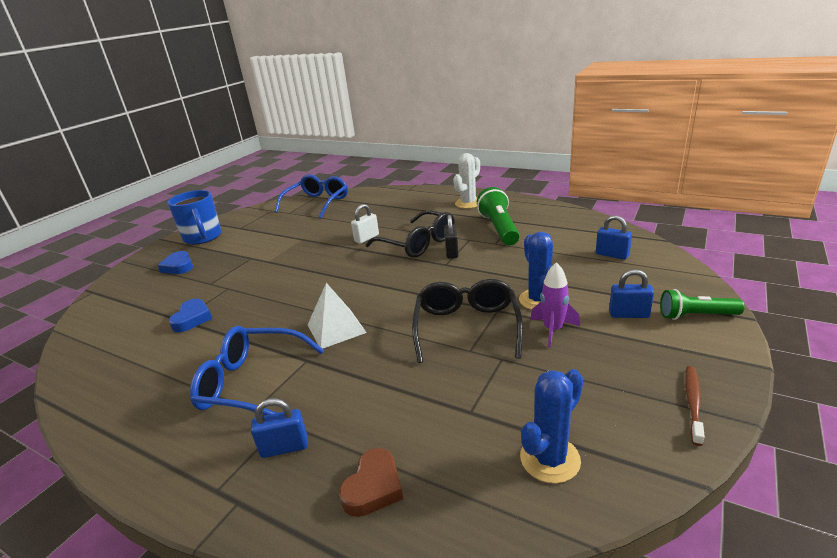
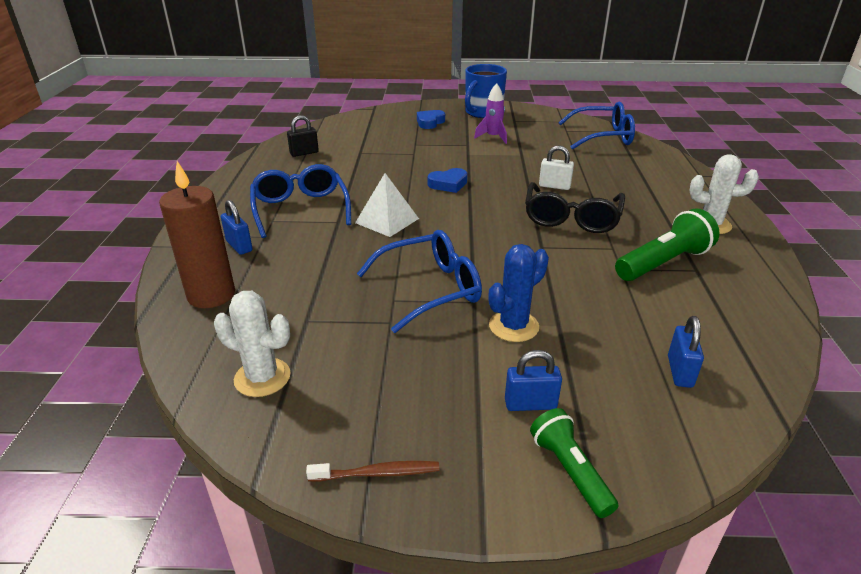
camera: 60 degrees right, 5 degrees up
blue heart [169,299,212,332] -> blue heart moved to [427,168,468,193]
brown heart [339,448,403,517] -> brown candle [159,161,235,308]
black glasses [412,279,523,363] -> blue glasses [357,230,482,333]
black padlock [444,215,458,259] -> black padlock moved to [287,115,319,157]
blue cactus [520,369,583,483] -> white cactus [214,291,291,397]
purple rocket [530,262,580,348] -> purple rocket moved to [474,83,507,144]
blue padlock [609,269,654,318] -> blue padlock turned 75 degrees counterclockwise [505,350,562,411]

